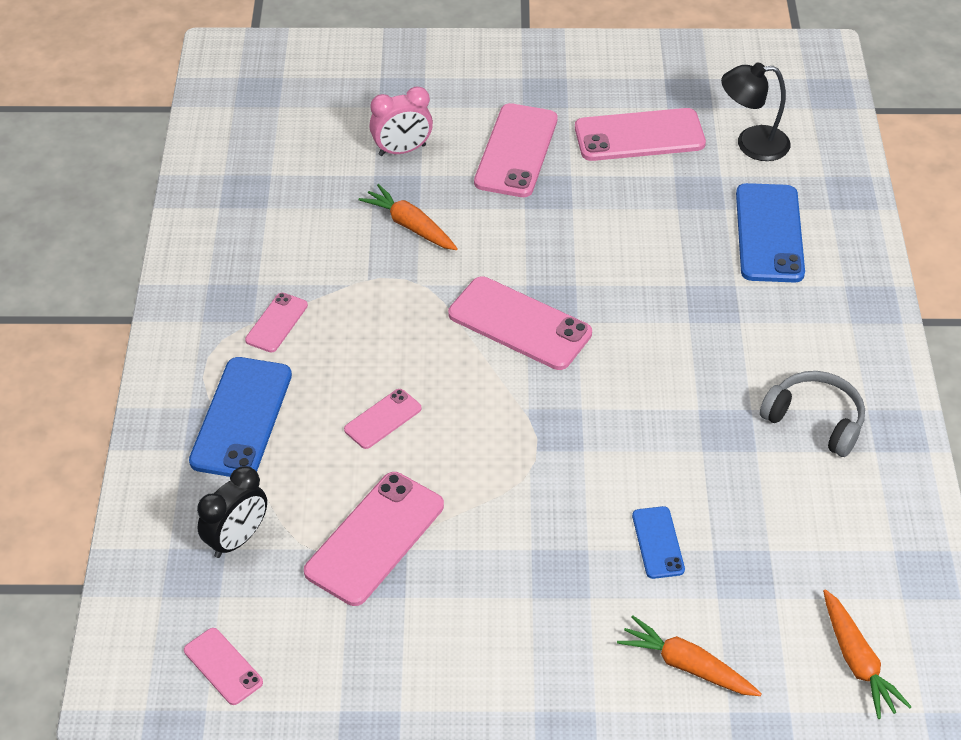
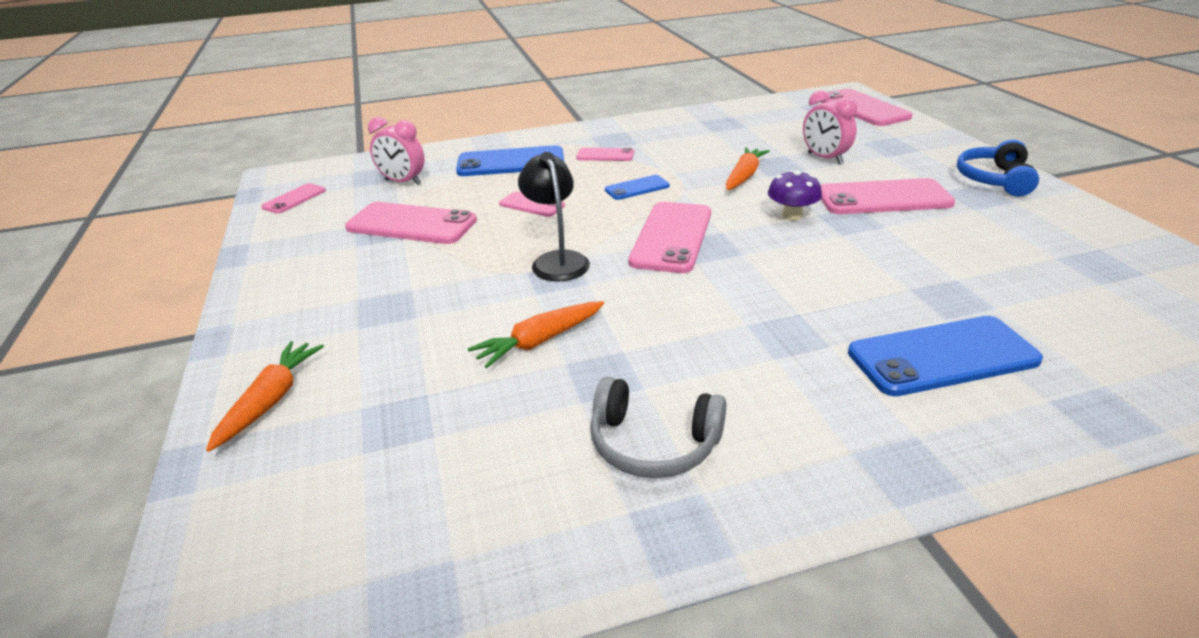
camera: 75 degrees right, 15 degrees down
black clock [197,466,267,558] -> pink clock [368,117,425,185]
pink phone [575,108,706,161] -> pink phone moved to [821,89,913,126]
blue phone [632,506,685,579] -> blue phone moved to [605,175,670,200]
black lamp [721,63,791,161] -> black lamp moved to [518,152,590,281]
grey headphones [760,371,865,457] -> grey headphones turned 90 degrees clockwise [590,377,726,478]
orange carrot [823,590,912,719] -> orange carrot moved to [468,301,604,368]
none -> purple mushroom [768,170,822,221]
none -> blue headphones [957,140,1039,196]

